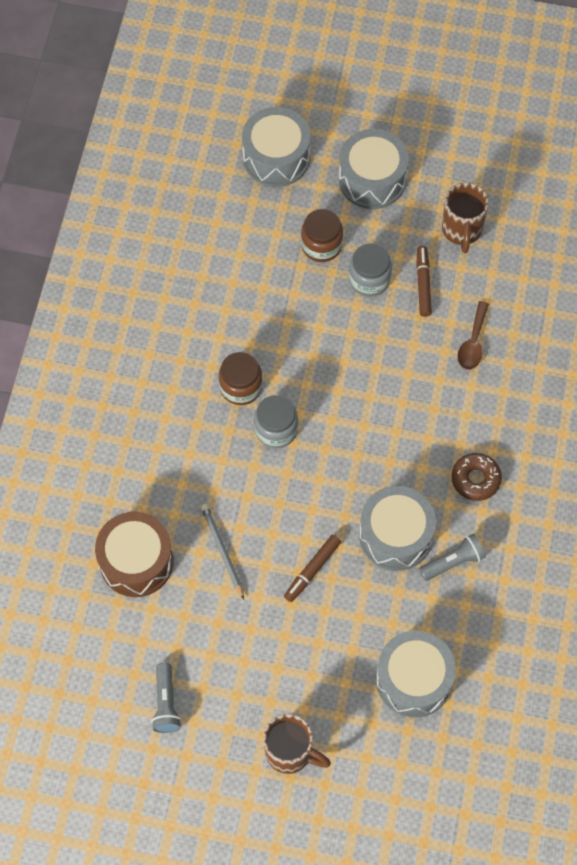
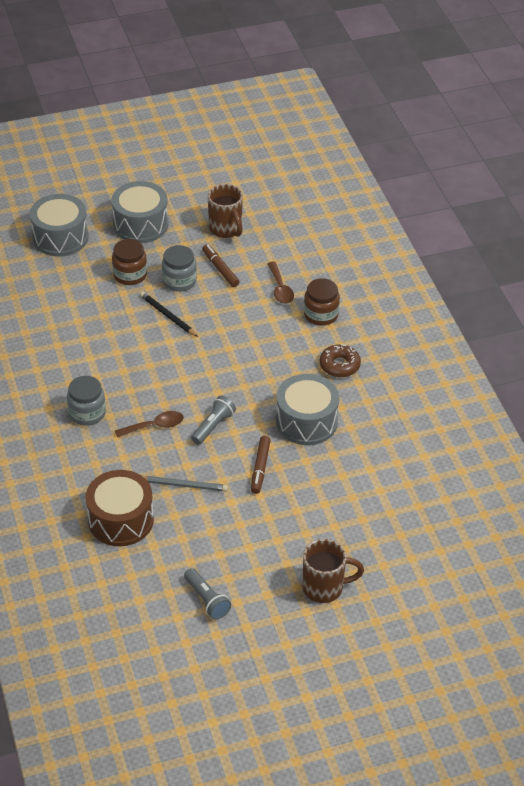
camera: 30 degrees left, 20 degrees down
grey pencil [201,504,244,599] -> grey pencil turned 150 degrees clockwise [144,476,228,491]
brown jar [219,352,263,405] -> brown jar moved to [304,278,340,326]
grey jar [254,395,298,449] -> grey jar moved to [67,376,106,426]
grey drum [376,631,456,718] -> none
grey flashlight [419,534,486,581] -> grey flashlight moved to [191,396,236,445]
none -> brown spoon [115,411,184,437]
none -> black pencil [140,292,198,337]

